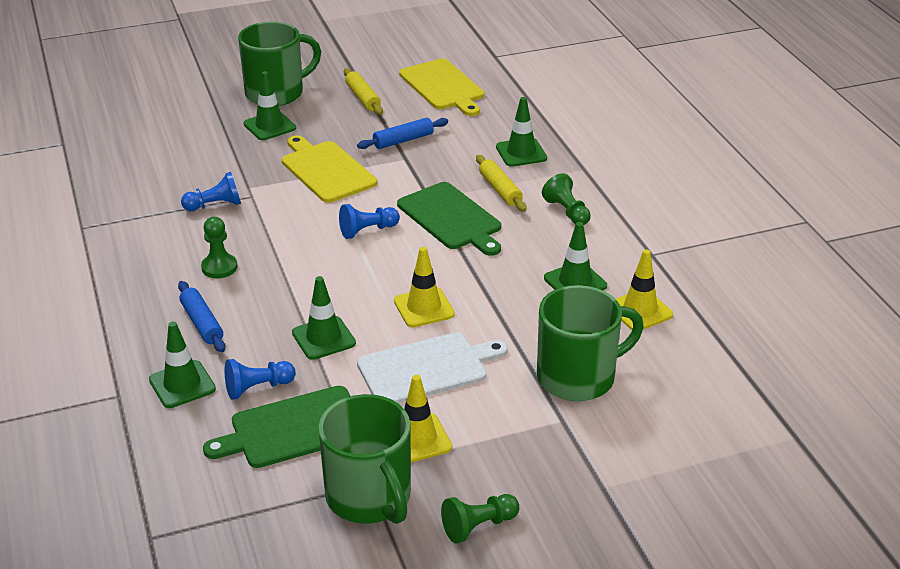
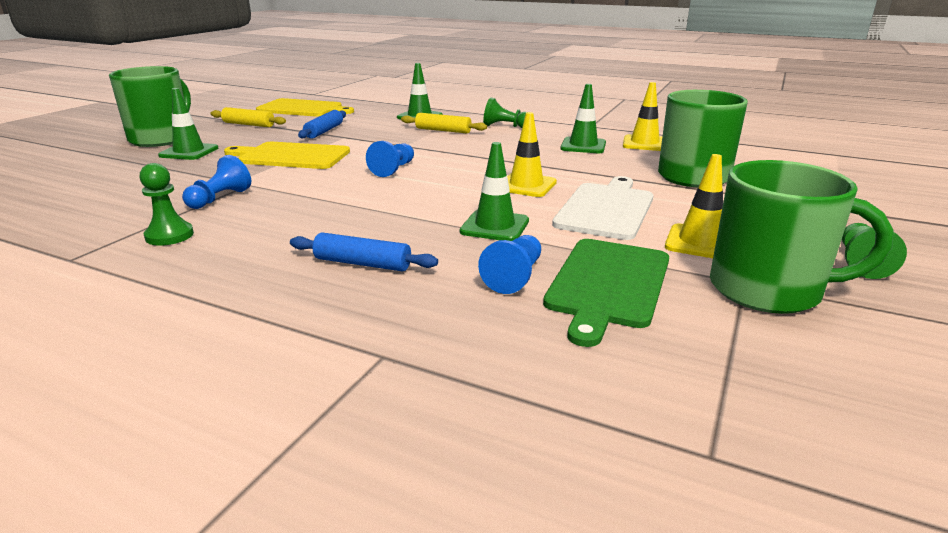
camera: 45 degrees left, 10 degrees down
green traffic cone [149,322,216,408] -> none
green pawn [201,217,237,278] -> green pawn moved to [140,163,194,246]
green cutting board [397,182,501,256] -> none

